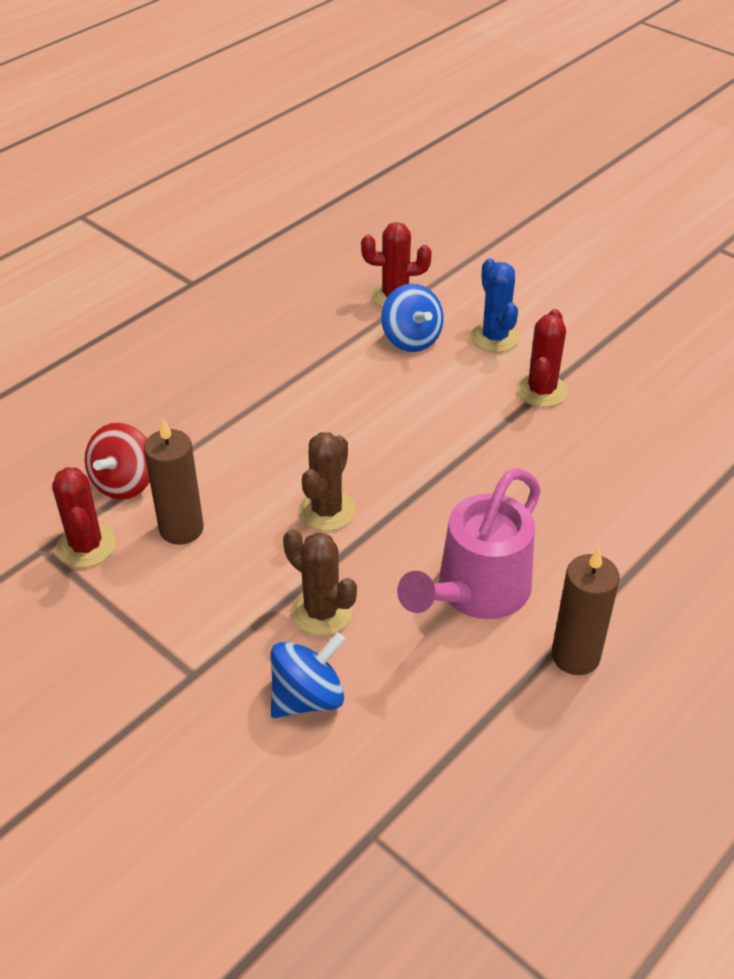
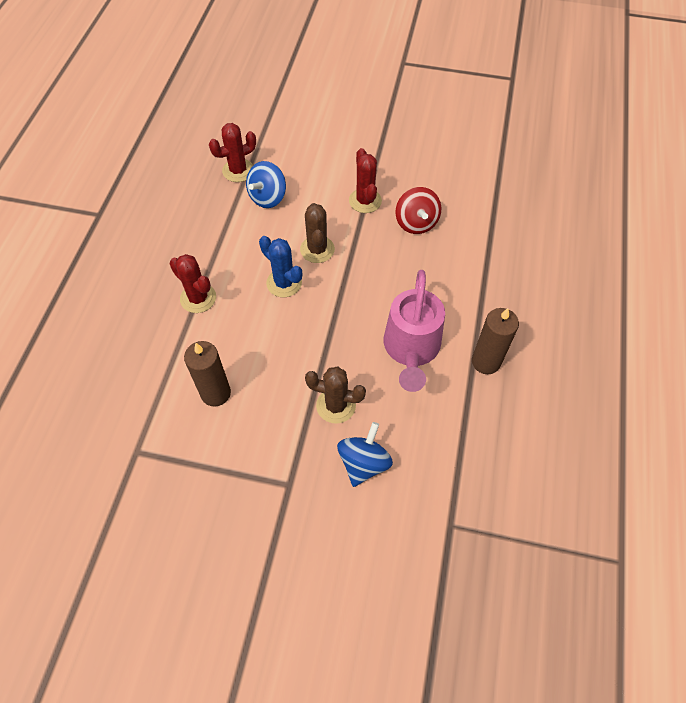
camera: 30 degrees left, 15 degrees up
red cactus [52,467,116,568] -> red cactus moved to [169,254,216,313]
red spinning top [85,423,150,499] -> red spinning top moved to [395,187,441,234]
brown cactus [299,432,355,531] -> brown cactus moved to [300,203,335,263]
blue spinning top [381,284,444,352] -> blue spinning top turned 90 degrees clockwise [246,161,286,208]
blue cactus [471,258,520,353] -> blue cactus moved to [259,236,302,297]

